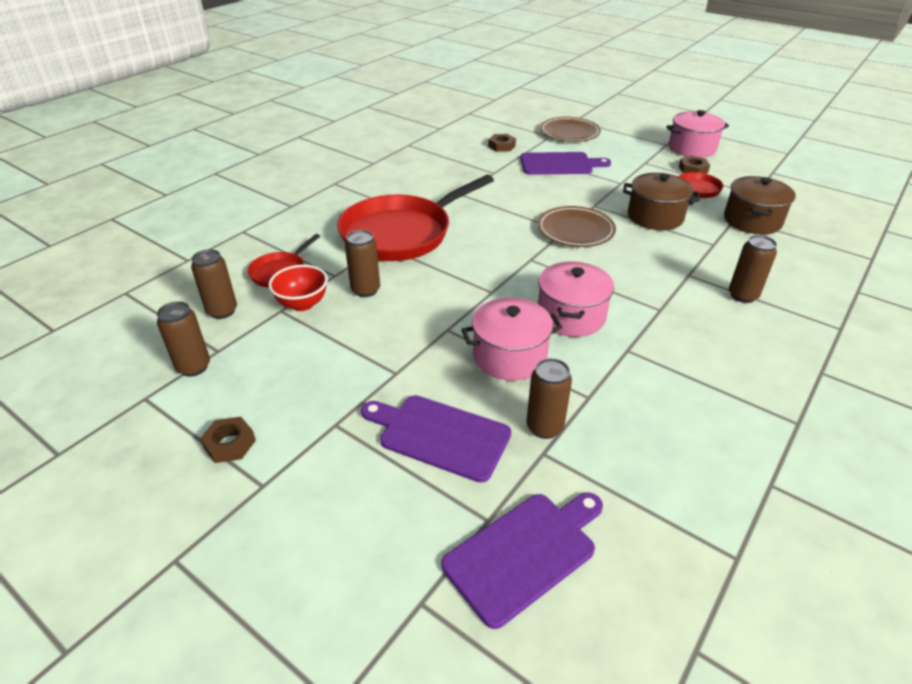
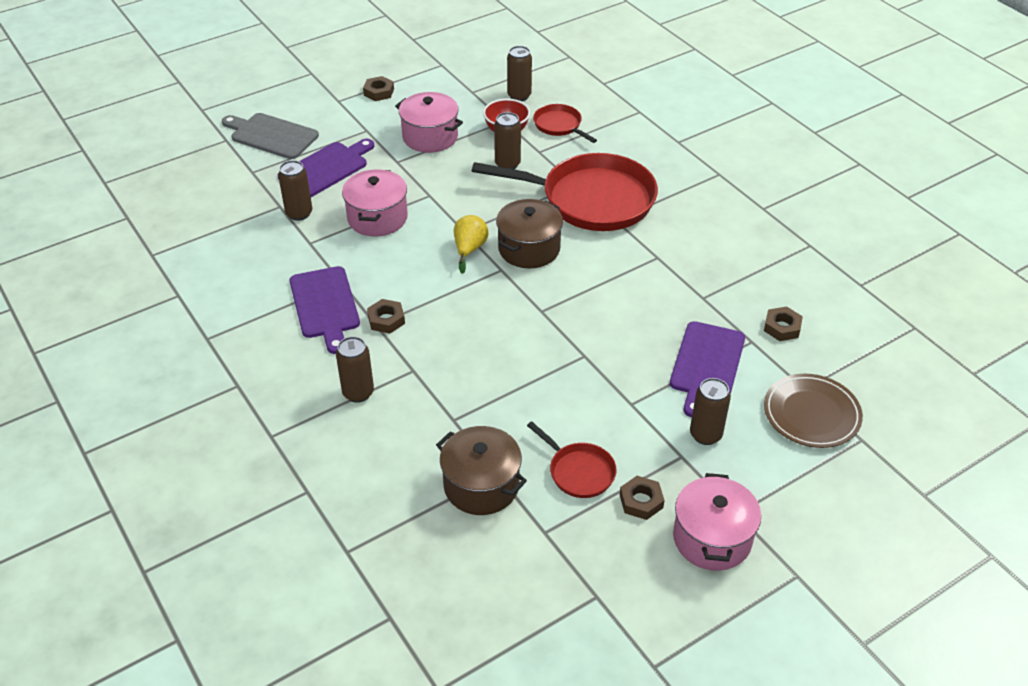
camera: 110 degrees right, 5 degrees up
brown can [157,301,210,377] -> brown can moved to [690,378,731,445]
red pan [337,175,494,261] -> red pan turned 120 degrees clockwise [472,153,658,231]
purple cutting board [441,492,603,629] -> purple cutting board moved to [290,266,360,354]
brown plate [537,206,616,247] -> none
pink pot [538,261,614,337] -> pink pot moved to [395,92,463,153]
brown pot [623,173,700,230] -> brown pot moved to [496,199,563,269]
none -> grey cutting board [222,113,319,159]
none -> brown nut [367,299,405,334]
none -> yellow pear [454,215,489,274]

